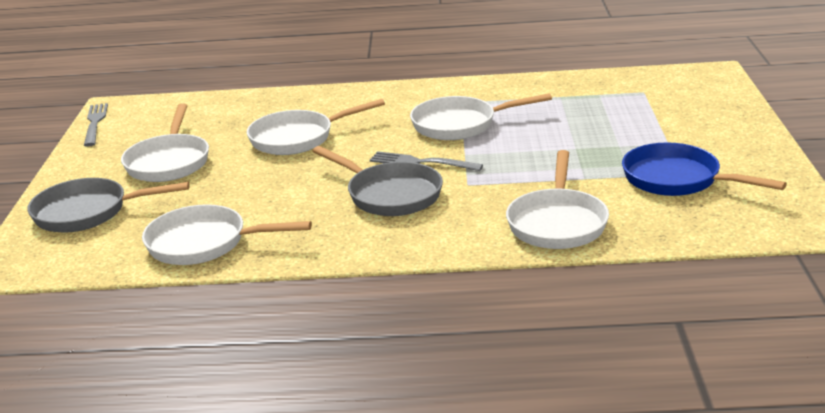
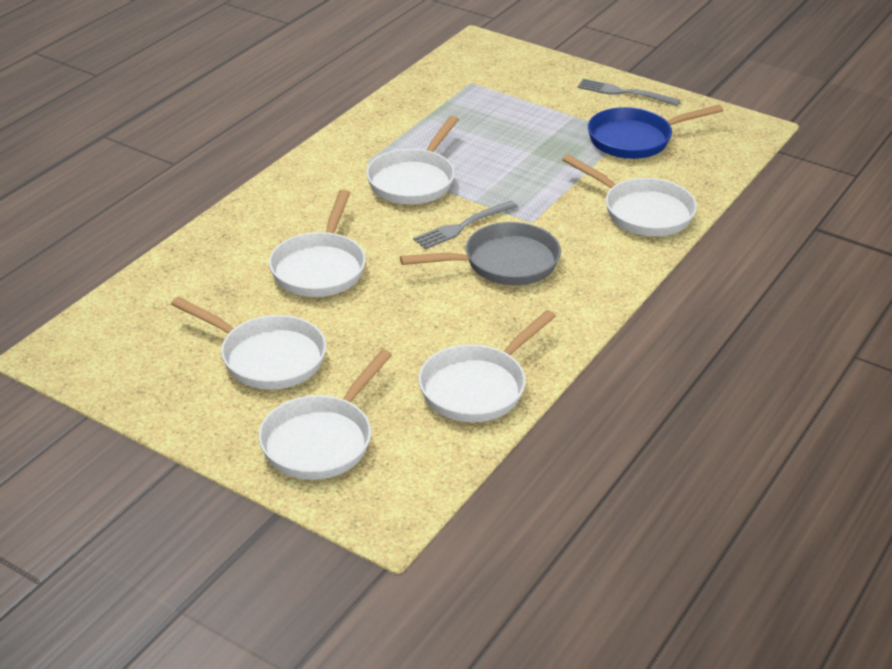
camera: 60 degrees left, 10 degrees up
grey pan [28,178,190,232] -> white pan [258,349,392,480]
grey fork [84,103,108,147] -> grey fork moved to [578,78,681,106]

